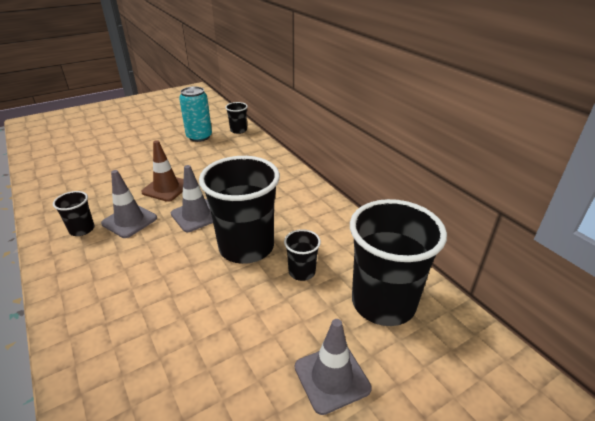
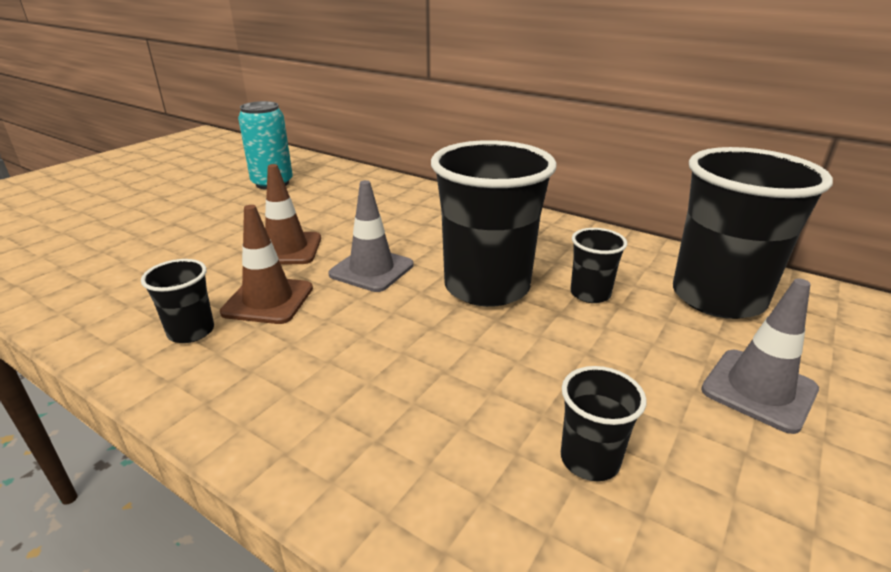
camera: 25 degrees left, 5 degrees down
grey traffic cone [101,170,157,238] -> brown traffic cone [220,205,313,324]
black cup [225,102,248,134] -> black cup moved to [561,366,647,481]

